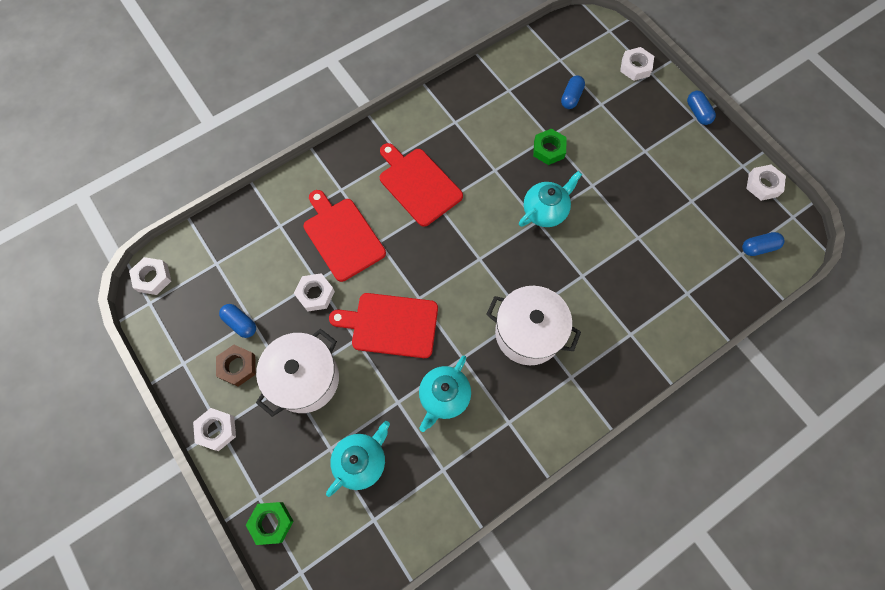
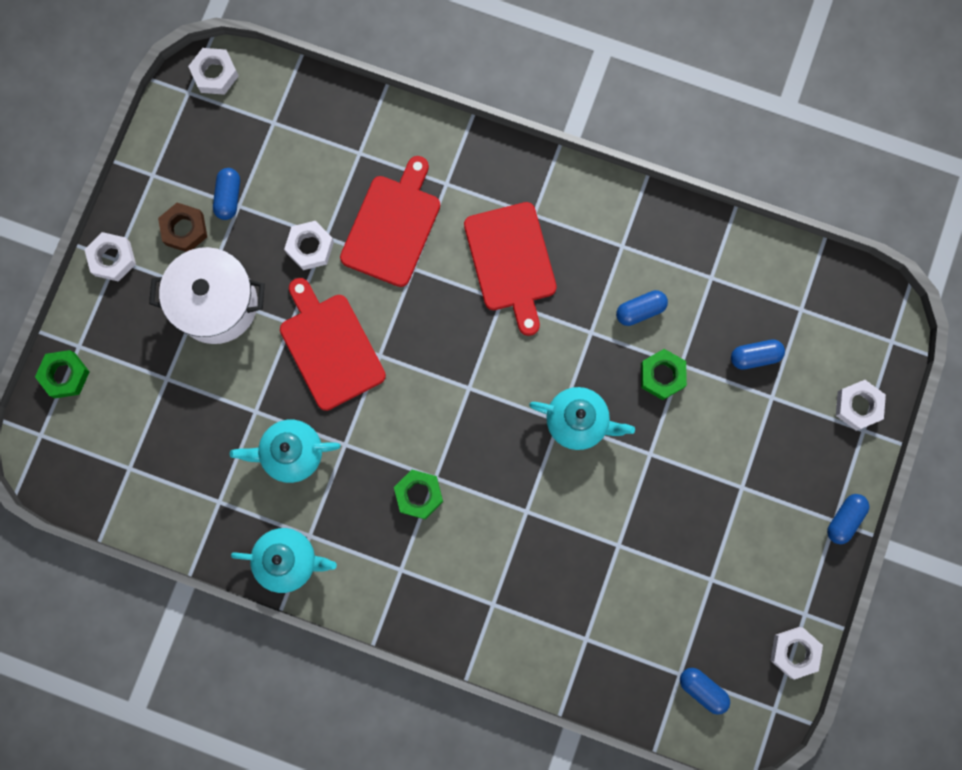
camera: 55 degrees right, 10 degrees up
turquoise teapot [326,421,390,497] -> turquoise teapot moved to [231,528,337,593]
red cutting board [380,143,463,227] -> red cutting board turned 150 degrees clockwise [464,202,557,336]
white pot [486,286,581,365] -> green nut [394,470,443,519]
none -> blue capsule [616,290,668,326]

